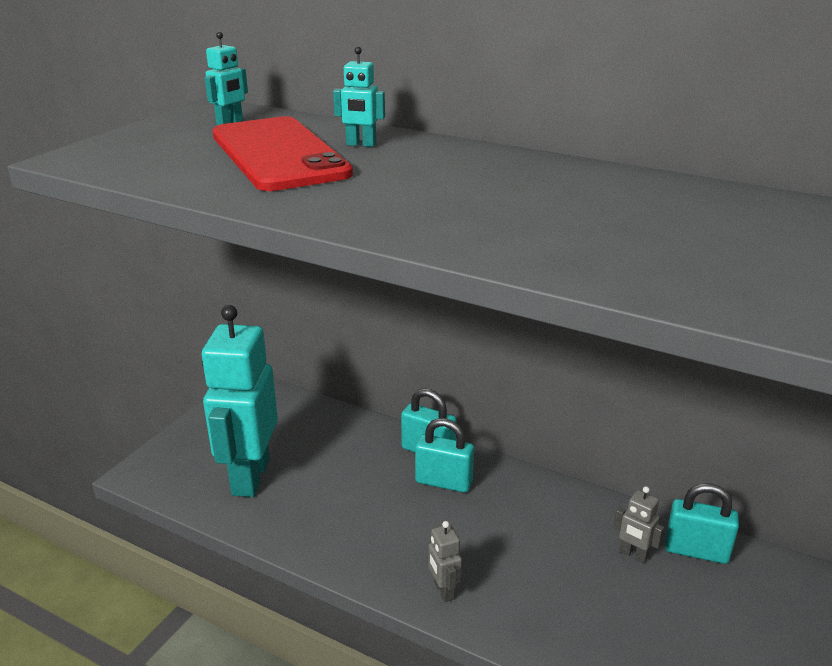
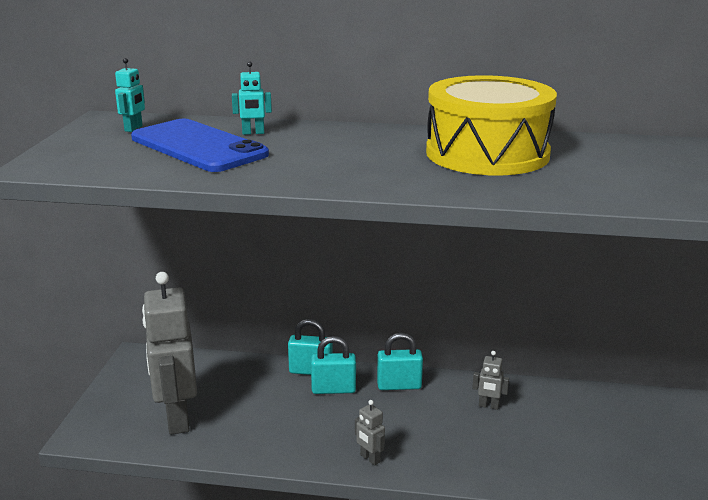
camera: 20 degrees left, 5 degrees down
turquoise robot [202,305,278,497] -> grey robot [142,272,197,434]
red phone [213,116,353,191] -> blue phone [131,118,269,172]
turquoise padlock [665,483,739,564] -> turquoise padlock moved to [377,333,423,390]
none -> yellow drum [426,75,557,175]

